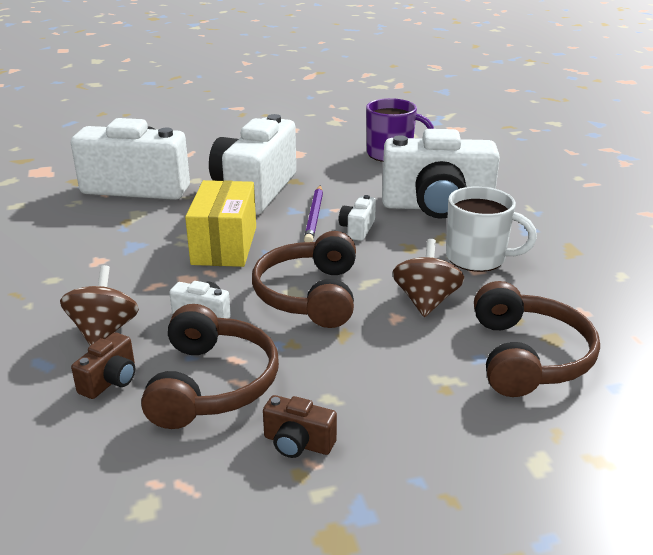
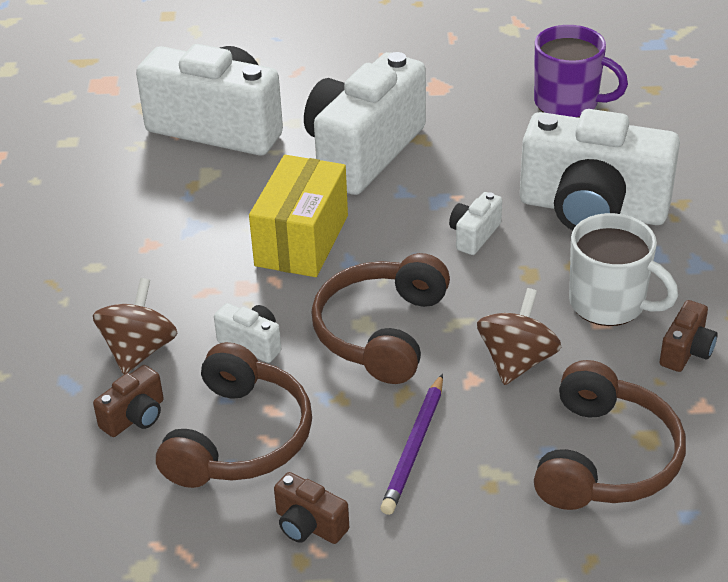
camera: 15 degrees right, 10 degrees up
purple pencil [304,185,323,242] -> purple pencil moved to [380,374,443,515]
none -> brown camera [659,300,717,372]

